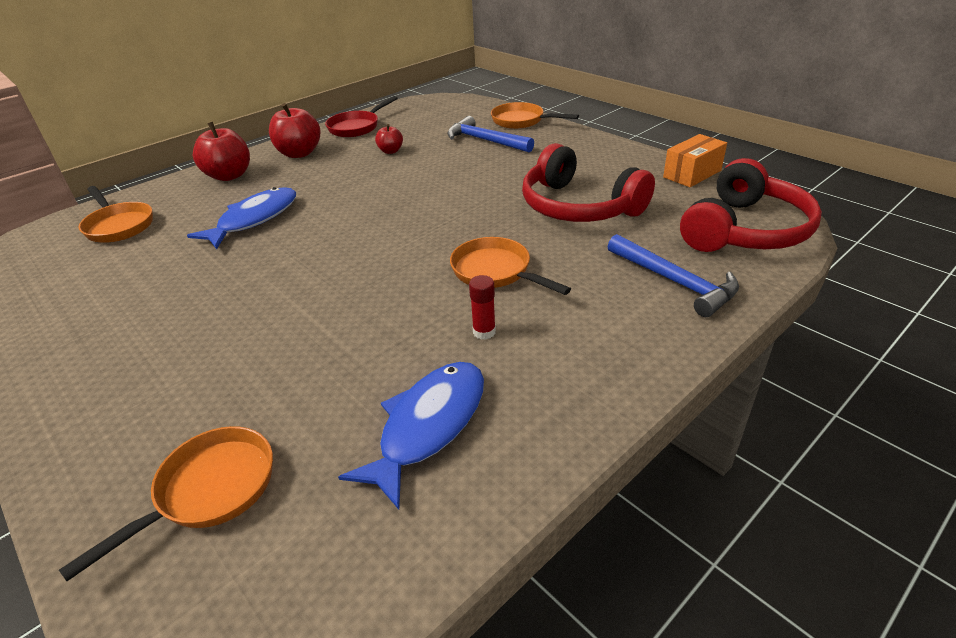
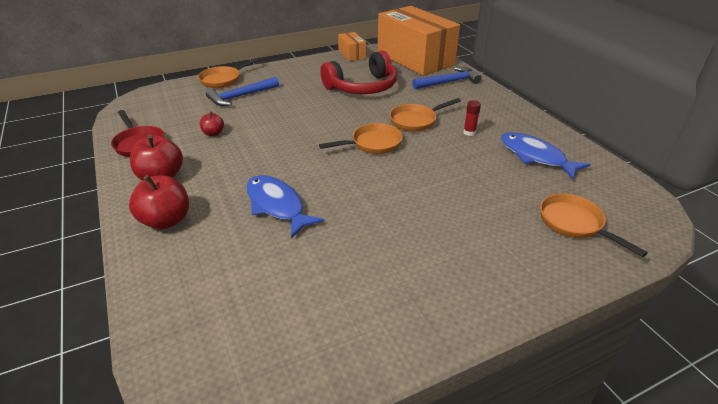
camera: 75 degrees left, 0 degrees up
orange pan [79,186,153,242] -> orange pan moved to [319,123,403,154]
red headphones [680,158,822,252] -> orange box [377,6,460,76]

